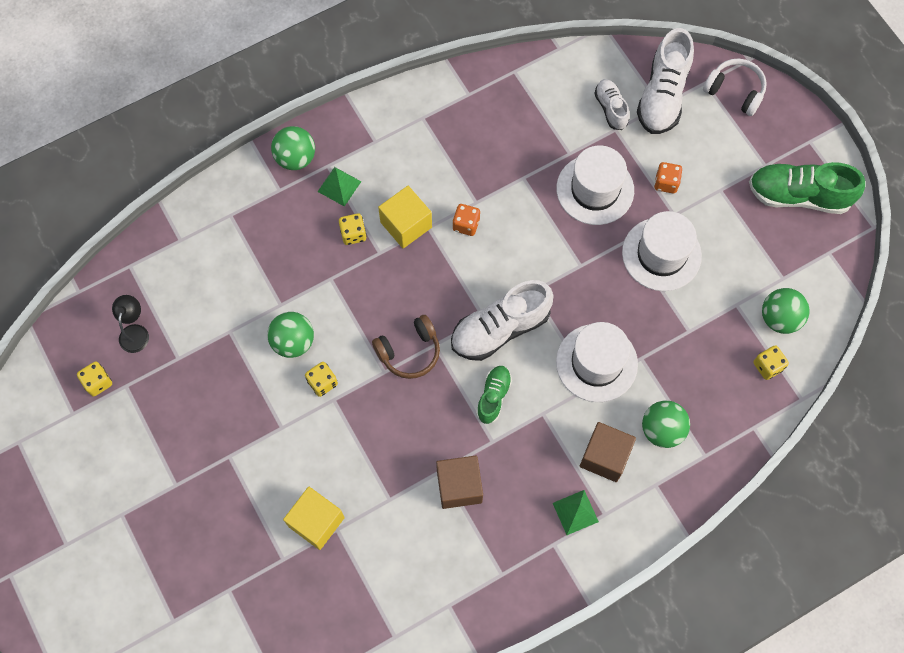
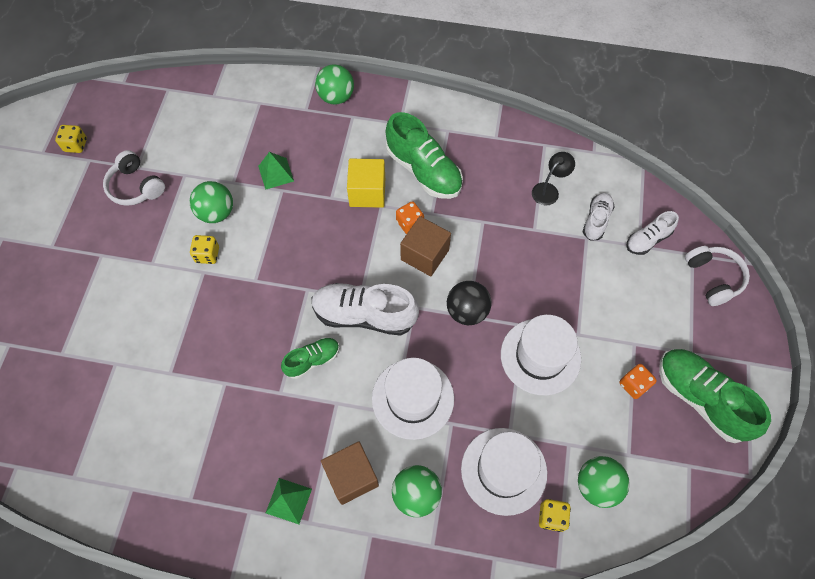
camera: 40 degrees right, 5 degrees down
black lamp [112,295,149,353] -> black lamp moved to [532,152,575,206]
yellow cube [283,487,345,550] -> none
green pyramid [317,167,362,206] -> green pyramid moved to [258,152,294,190]
yellow dice [339,213,367,245] -> none
brown headphones [372,315,440,379] -> none
brown cube [436,455,483,509] -> brown cube moved to [400,216,451,276]
white hat [557,145,634,225] -> white hat moved to [461,428,547,516]
white shoe [637,28,694,134] -> white shoe [626,211,679,255], size x0.56
orange dice [654,162,682,193] -> orange dice moved to [619,364,657,399]
none -> white headphones [103,150,165,206]
none -> green shoe [386,112,463,199]
none -> black ball [447,281,492,325]

